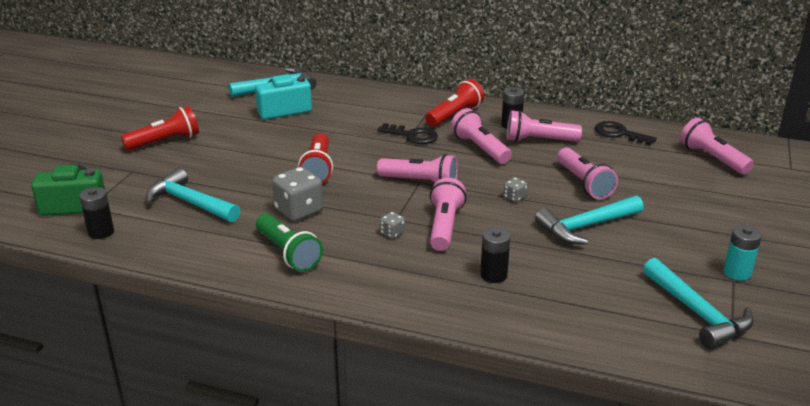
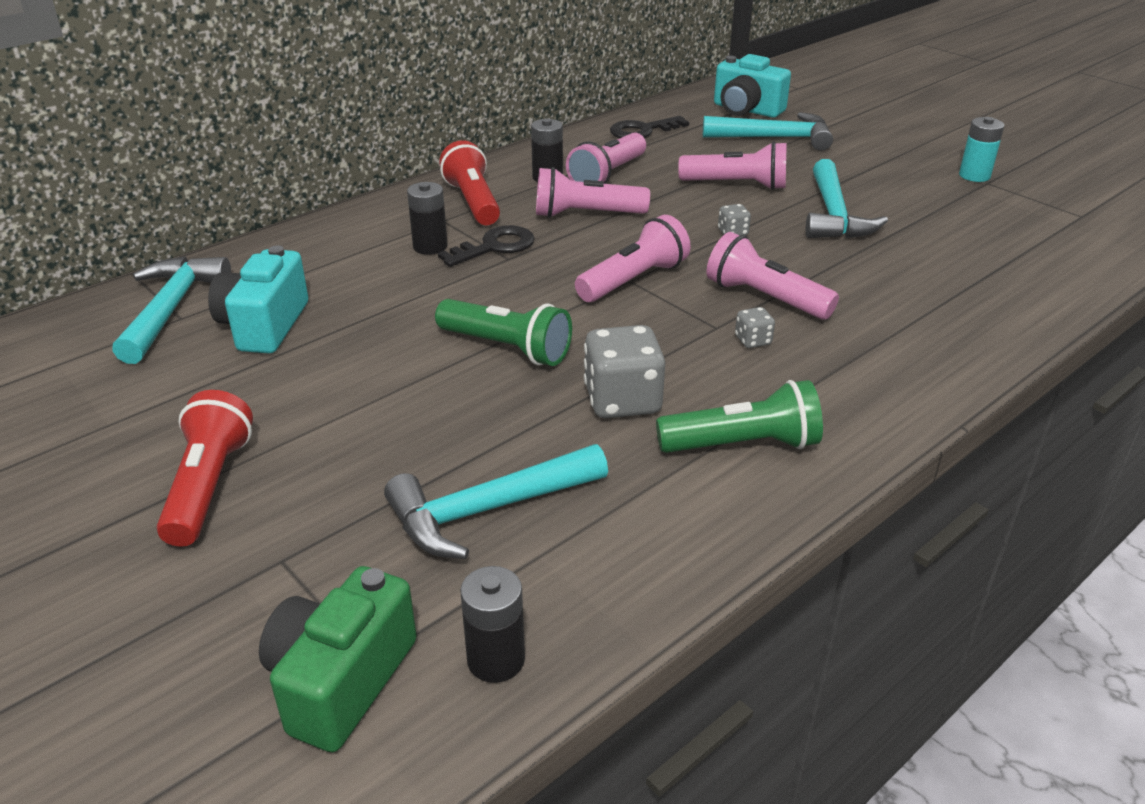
camera: 60 degrees left, 5 degrees up
red flashlight [298,133,333,183] -> green flashlight [435,299,572,366]
black battery [480,227,510,283] -> black battery moved to [407,182,448,255]
turquoise hammer [643,258,754,349] -> turquoise hammer moved to [703,112,833,151]
pink flashlight [680,118,754,175] -> turquoise camera [714,54,791,118]

